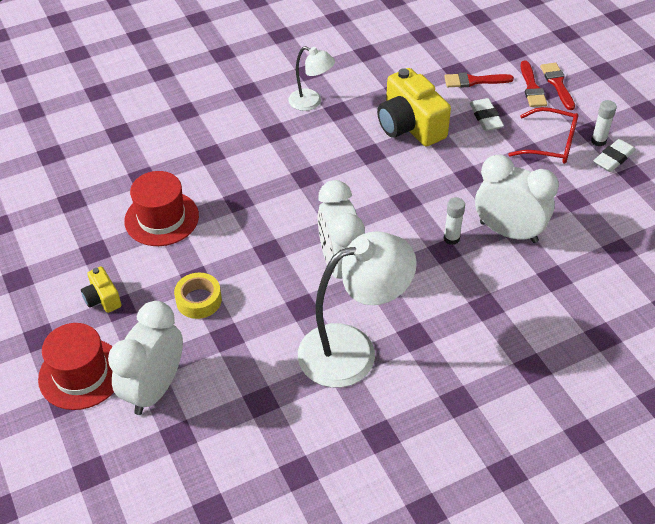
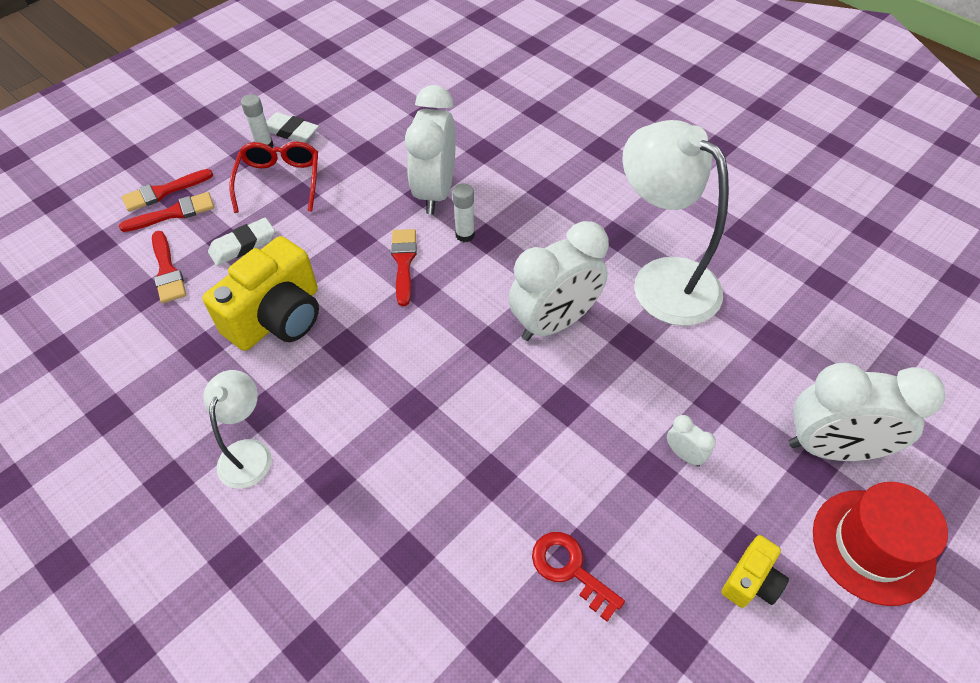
camera: 110 degrees left, 5 degrees up
red hat [124,171,199,246] -> red key [532,532,625,622]
yellow tape [174,272,222,319] -> white clock [667,415,716,466]
none -> red brush [391,229,417,306]

